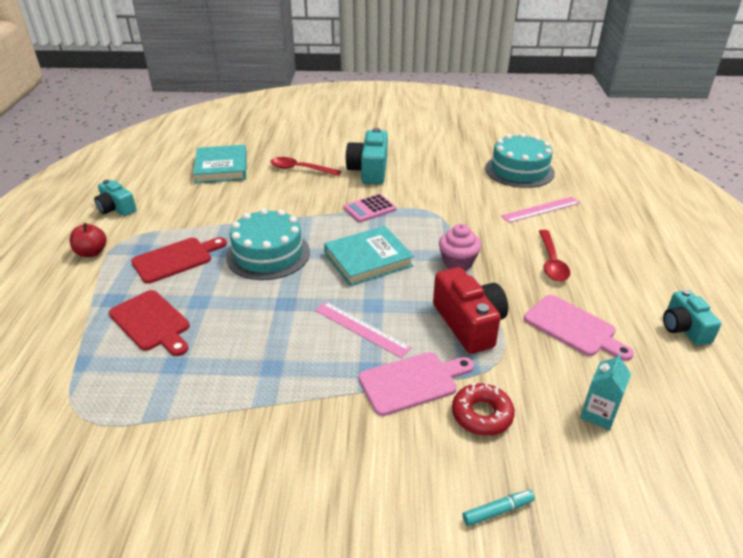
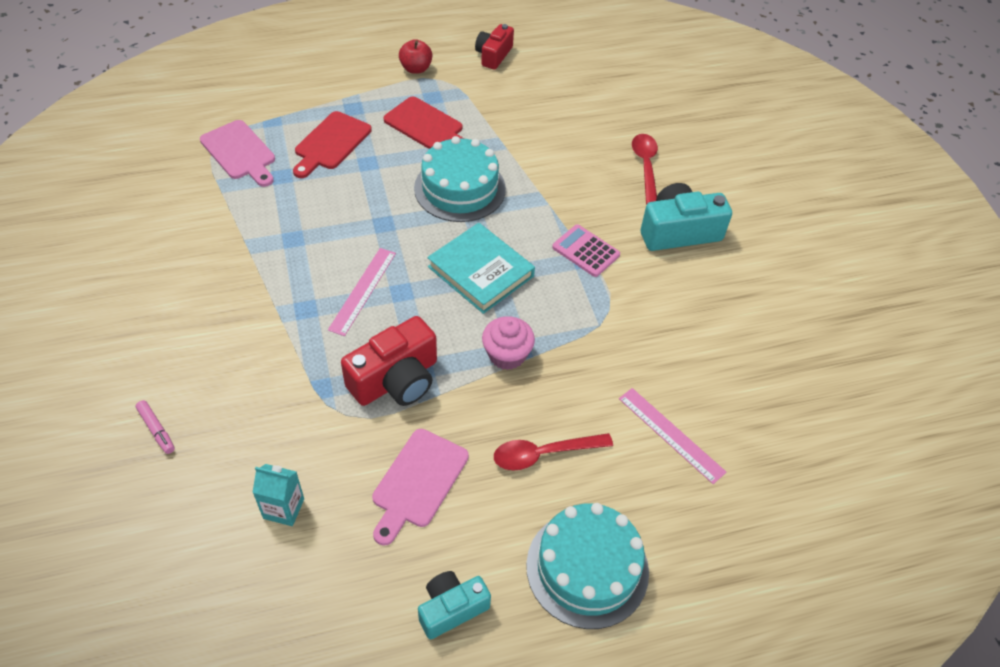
camera: 70 degrees right, 15 degrees up
turquoise camera [94,180,136,216] -> red camera [475,24,514,70]
turquoise book [193,145,247,184] -> none
pink cutting board [359,352,474,416] -> pink cutting board moved to [200,120,275,187]
red donut [452,383,515,436] -> none
turquoise marker [463,490,535,526] -> pink marker [136,400,175,454]
turquoise cake [485,133,555,188] -> turquoise cake moved to [526,503,649,629]

